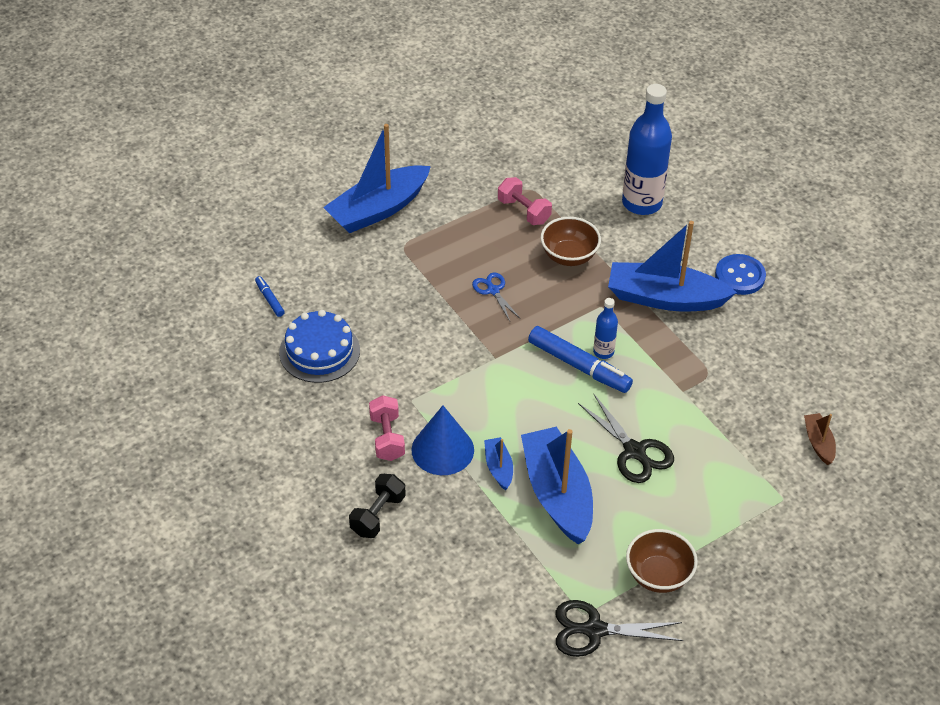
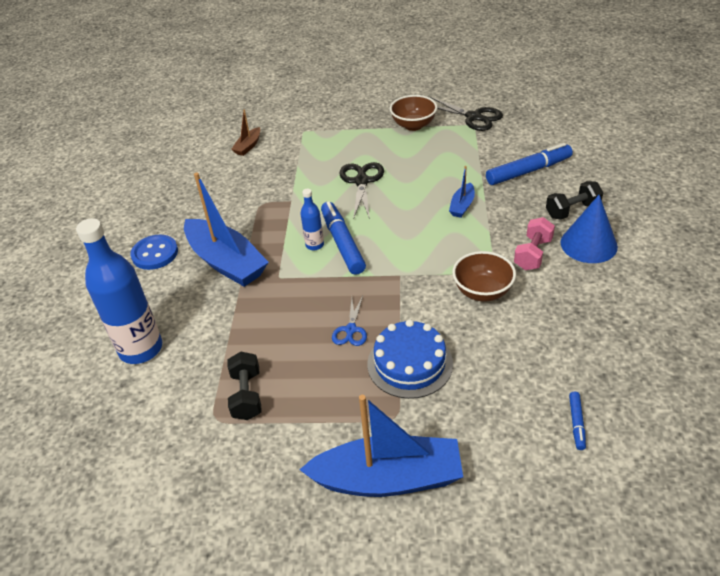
camera: 140 degrees left, 5 degrees down
blue cake [279,310,360,383] -> blue cake moved to [367,319,453,399]
blue cone [412,405,474,475] -> blue cone moved to [560,195,618,263]
pink dumbbell [498,177,552,225] -> black dumbbell [227,352,262,420]
blue boat [521,427,593,544] -> none
brown bowl [541,217,601,266] -> brown bowl moved to [452,251,516,302]
none -> blue marker [486,143,573,185]

